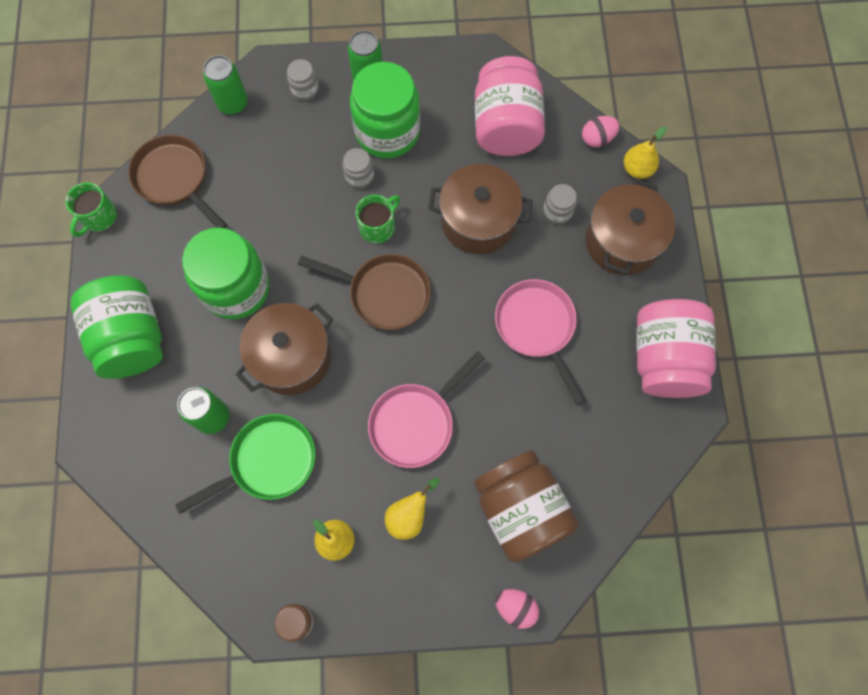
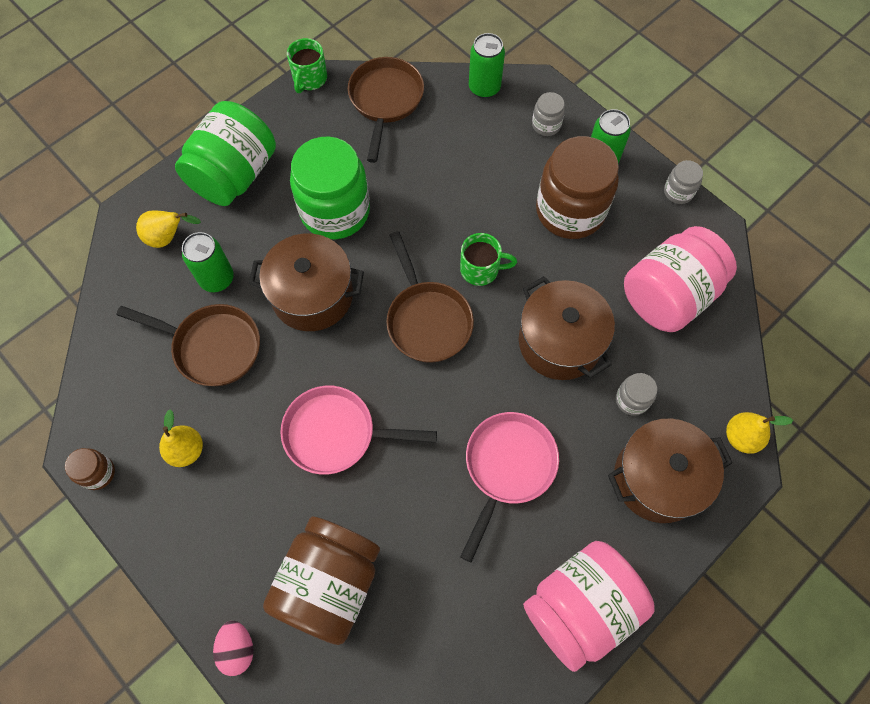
camera: 50 degrees right, 5 degrees down
green mug [66,182,117,237] -> green mug turned 60 degrees counterclockwise [287,38,327,93]
green pan [175,414,315,514] -> brown pan [117,304,260,386]
grey jar [342,148,374,189] -> grey jar moved to [664,160,703,204]
green jar [350,62,420,158] -> brown jar [536,136,619,239]
yellow pear [385,478,439,540] -> yellow pear moved to [136,210,201,248]
pink egg [582,116,620,147] -> none

